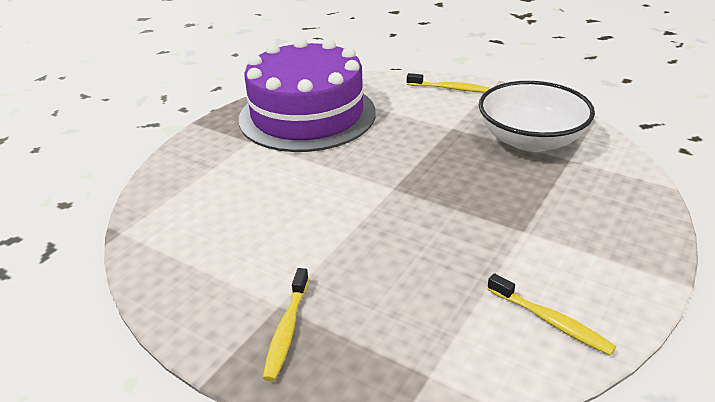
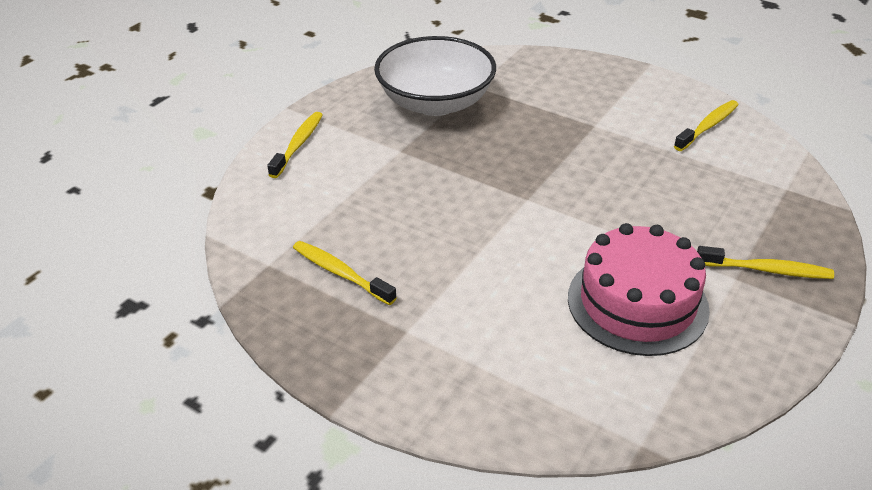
camera: 90 degrees left, 5 degrees up
purple cake [239,38,376,152] -> yellow toothbrush [293,241,397,305]
none -> pink cake [568,223,710,356]

